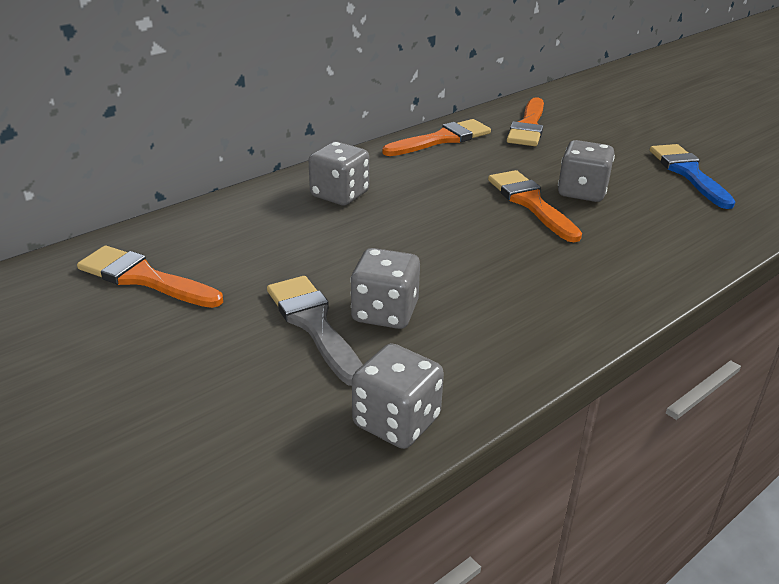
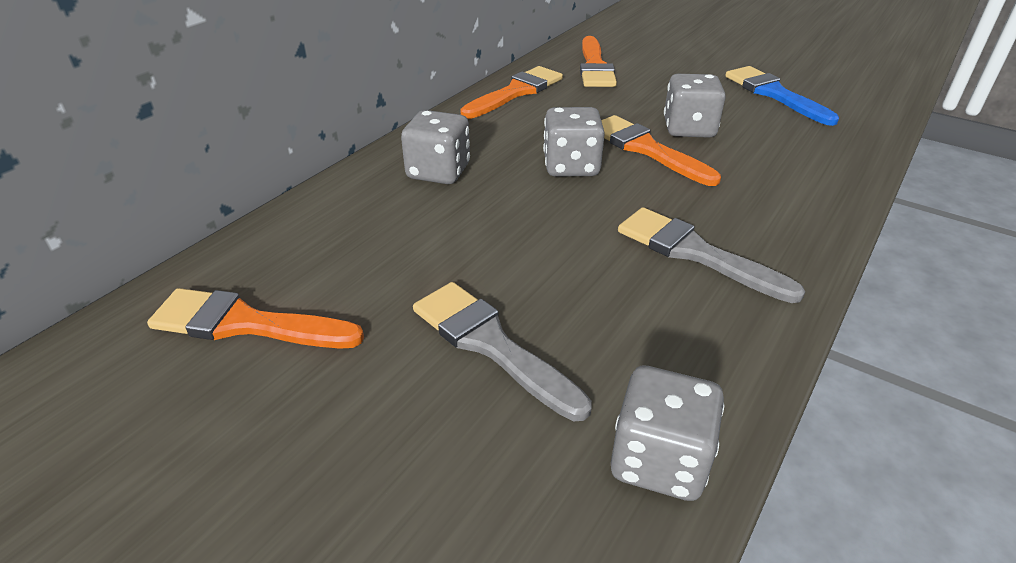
camera: 15 degrees left, 5 degrees up
grey dice [350,248,420,329] -> grey dice moved to [543,107,605,177]
none -> grey brush [618,207,805,303]

